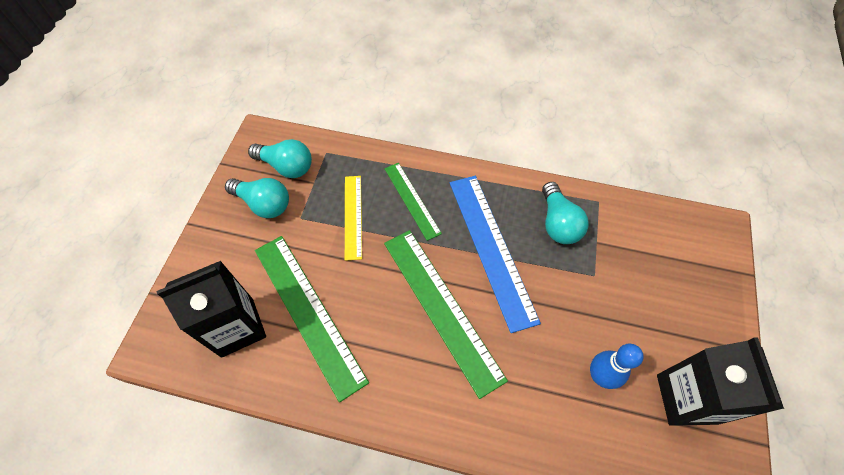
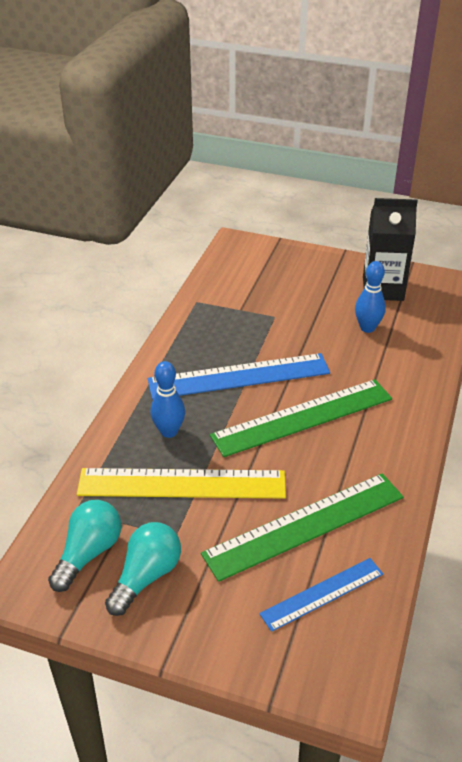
camera: 85 degrees left, 20 degrees down
black carton [157,261,266,358] -> blue ruler [259,558,383,632]
yellow ruler [345,176,362,261] -> yellow ruler [77,468,286,499], size x1.73
green ruler [385,163,442,241] -> blue bowling pin [150,361,185,438]
turquoise light bulb [542,182,589,244] -> none

